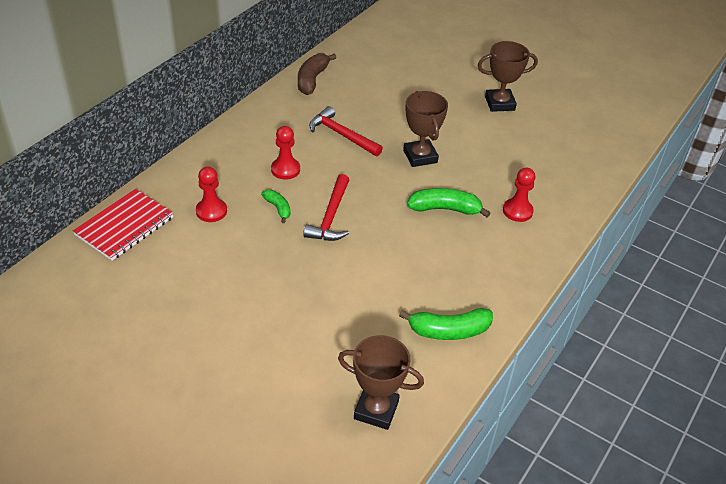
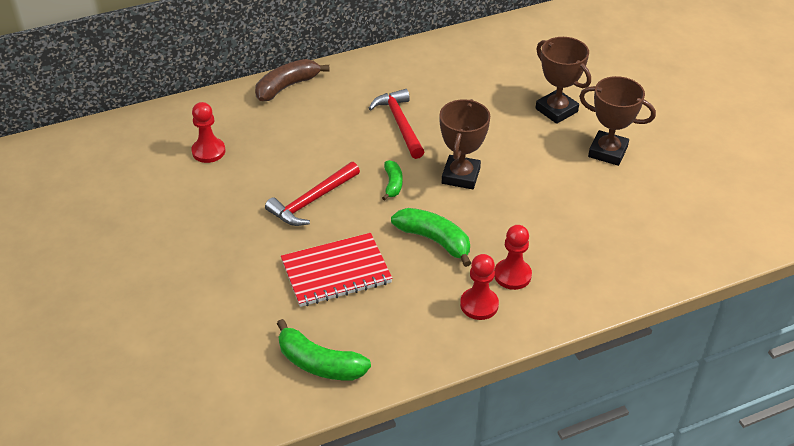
camera: 35 degrees right, 0 degrees up
red notebook [73,189,174,261] -> red notebook moved to [281,233,392,307]
green banana [261,190,291,223] -> green banana moved to [382,160,403,200]
red pawn [271,126,300,180] -> red pawn moved to [460,254,499,320]
brown banana [298,53,337,95] -> brown banana moved to [255,59,329,101]
brown trophy [338,335,424,430] -> brown trophy moved to [535,37,591,124]

